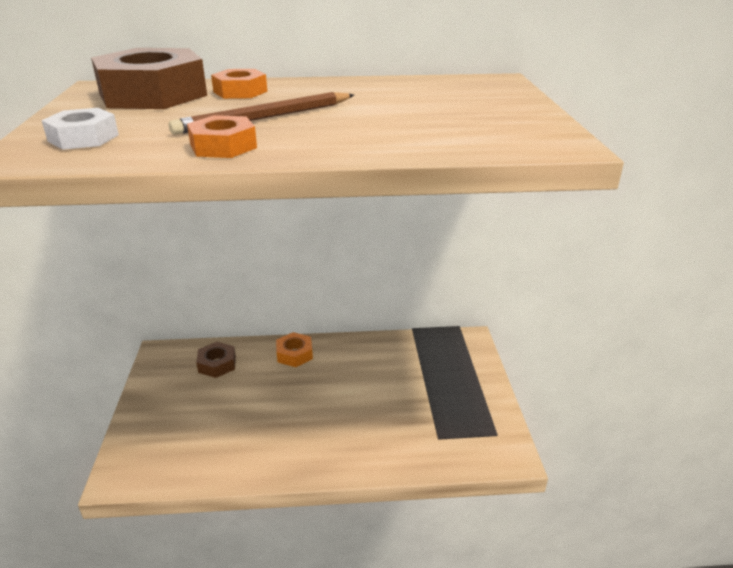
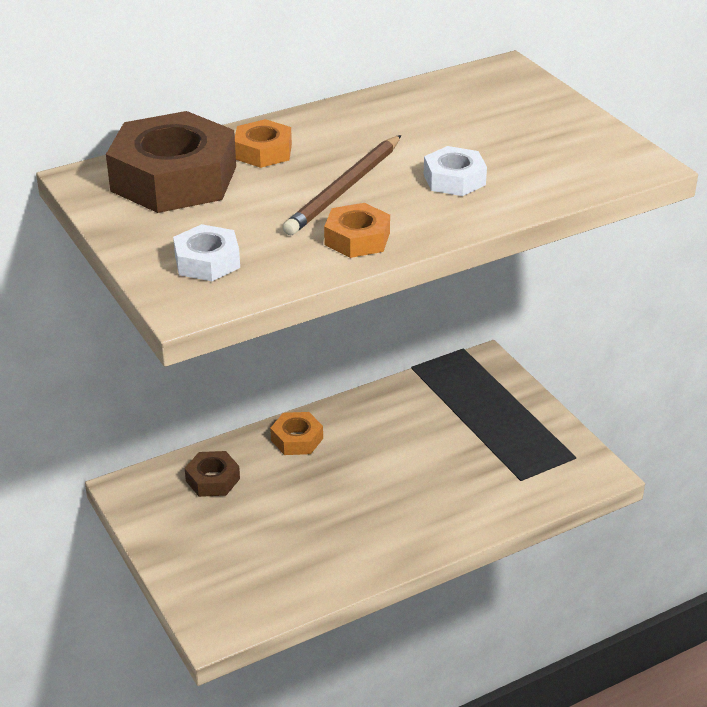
camera: 25 degrees left, 5 degrees up
none -> white nut [424,146,487,196]

